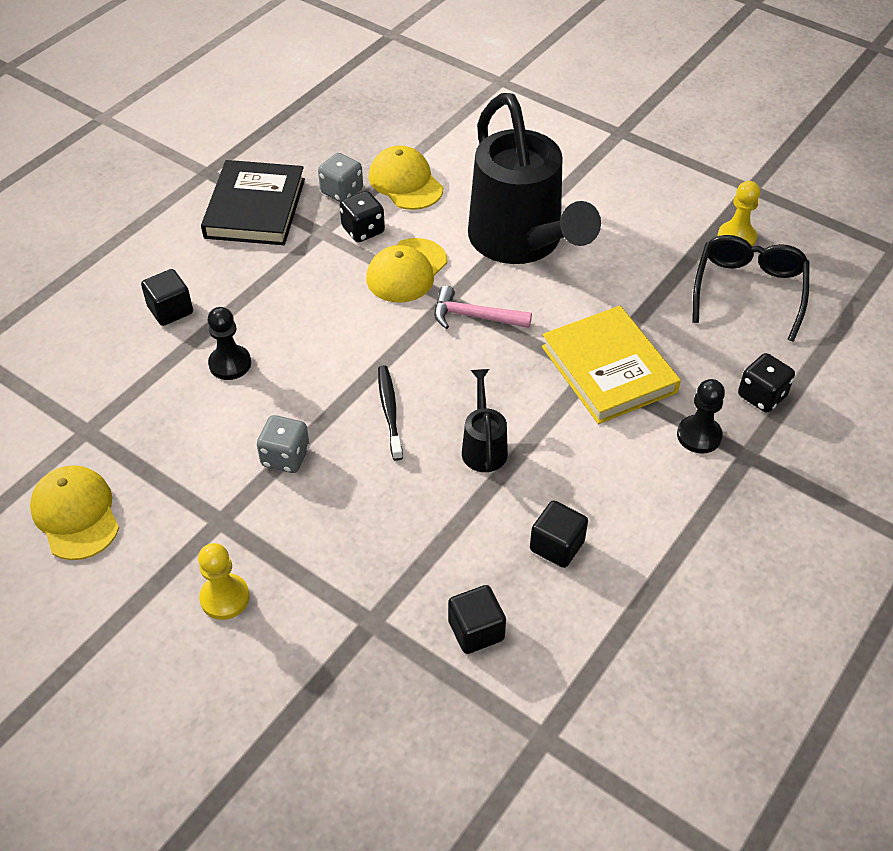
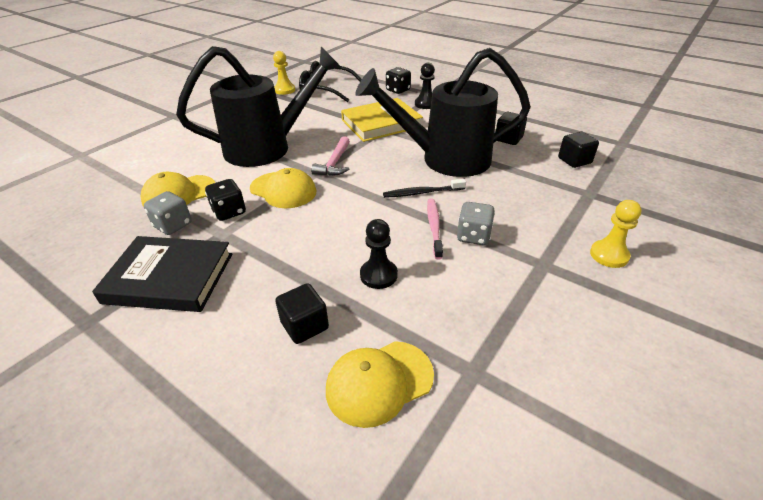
camera: 90 degrees left, 10 degrees down
yellow cap [30,465,119,560] -> yellow cap moved to [326,341,434,428]
black watering can [462,369,508,472] -> black watering can [355,48,531,177], size x2.36
none -> pink toothbrush [427,198,443,259]

